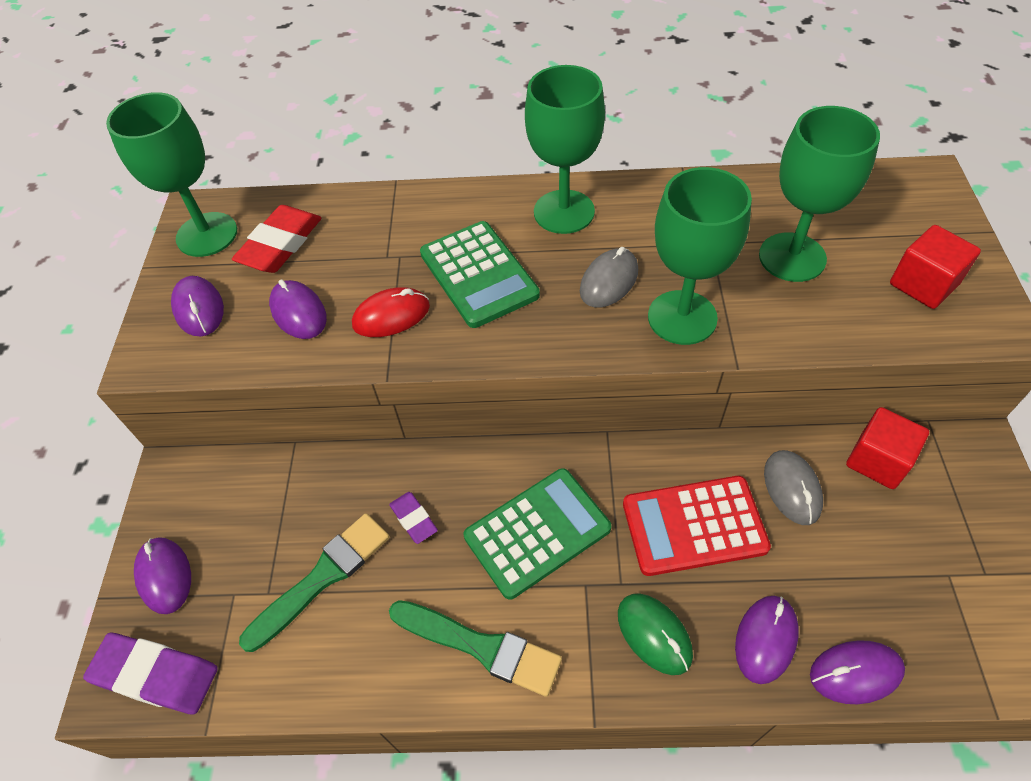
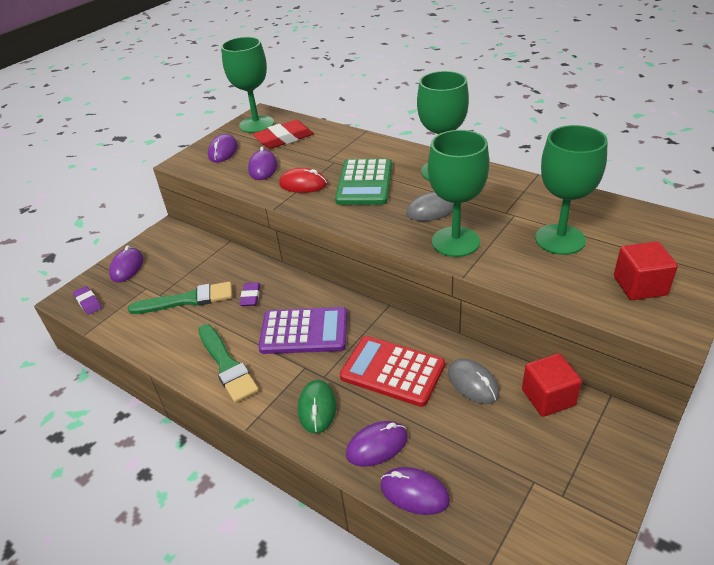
camera: 35 degrees right, 15 degrees down
purple eraser [83,633,218,714] -> purple eraser [73,286,102,315], size x0.56
green calculator [464,468,611,600] -> purple calculator [258,307,347,354]
grey mouse [764,450,823,525] -> grey mouse turned 60 degrees counterclockwise [448,358,499,404]

